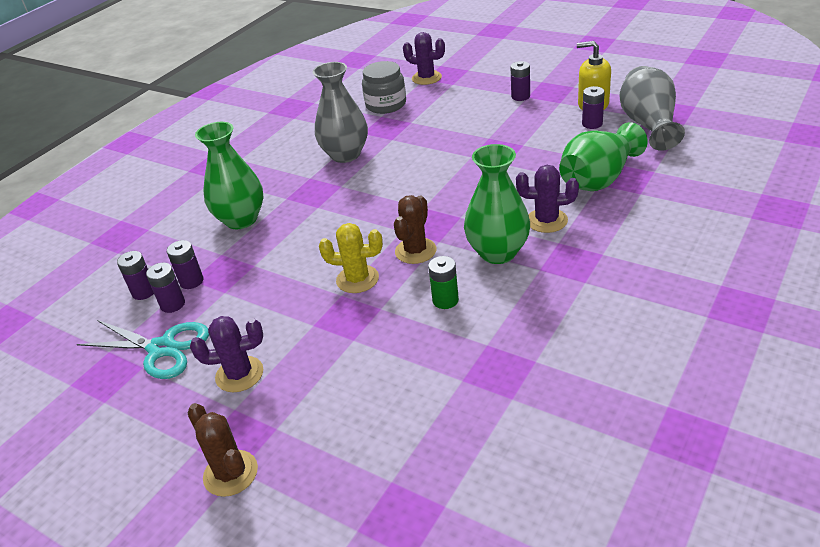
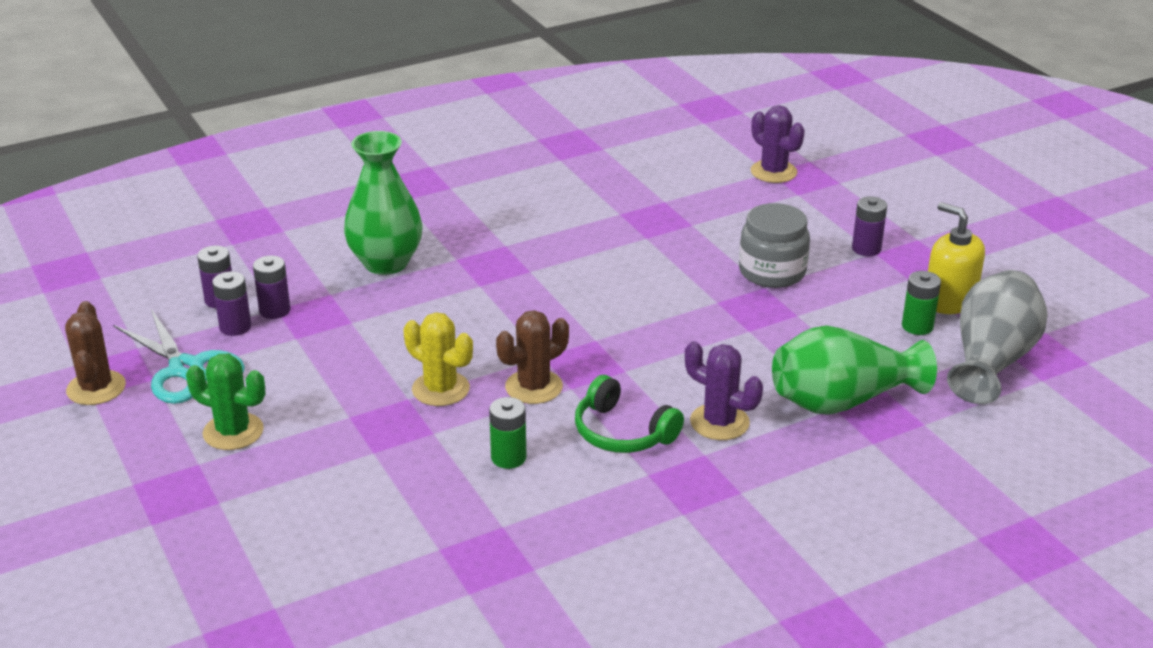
camera: 25 degrees right, 5 degrees down
brown cactus [187,403,258,497] -> brown cactus moved to [65,301,126,405]
purple cactus [190,316,263,392] -> green cactus [186,354,265,450]
grey vase [312,62,368,163] -> none
grey jar [362,61,406,114] -> grey jar moved to [739,203,810,288]
green vase [464,144,530,264] -> green headphones [575,375,684,453]
purple battery [582,86,605,129] -> green battery [902,271,941,335]

